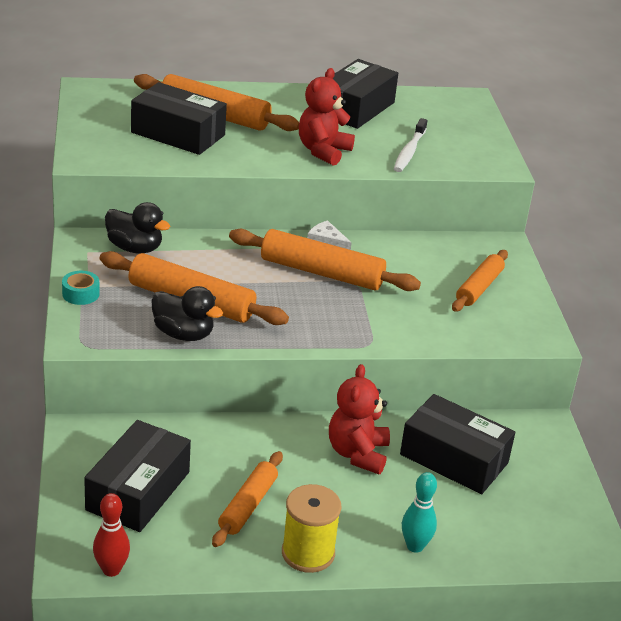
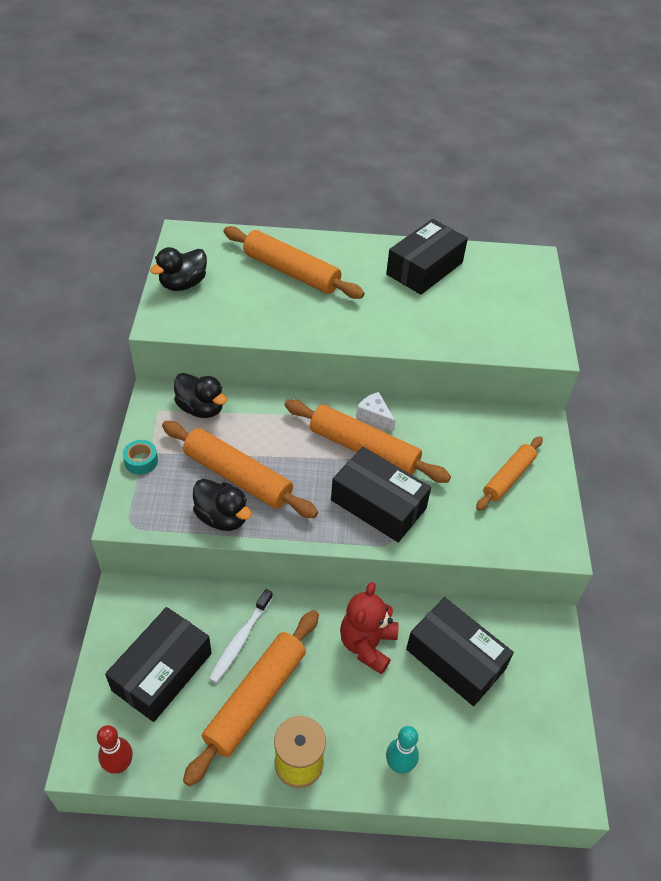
camera: 10 degrees right, 15 degrees up
black box [131,82,227,155] -> black box moved to [331,447,431,542]
orange rolling pin [212,451,283,547] -> orange rolling pin [183,610,319,787], size x1.58
red teddy bear [299,68,355,166] -> none
white toothbrush [394,118,427,172] -> white toothbrush moved to [209,589,273,683]
none -> black duck [150,247,207,291]

